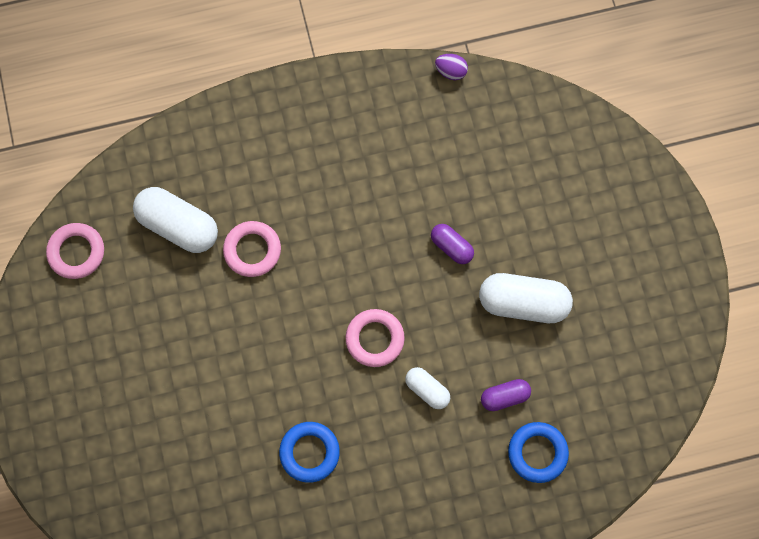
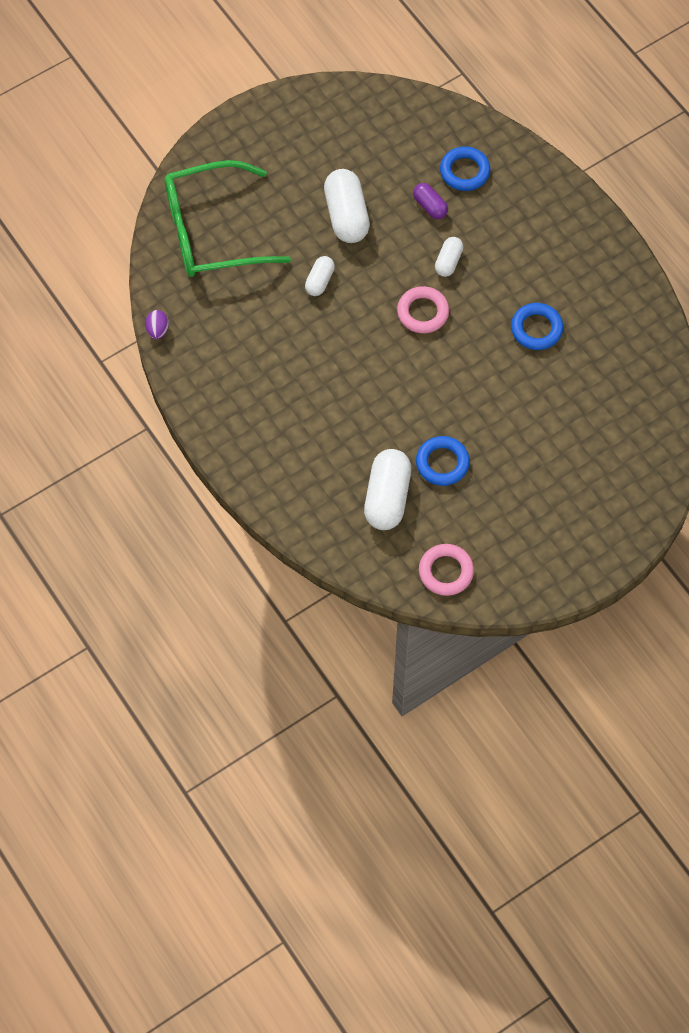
camera: 110 degrees left, 10 degrees down
pink ring [223,221,281,277] -> none
purple capsule [431,224,474,264] -> white capsule [305,256,335,296]
none -> green glasses [165,160,291,277]
none -> blue ring [416,436,470,486]

